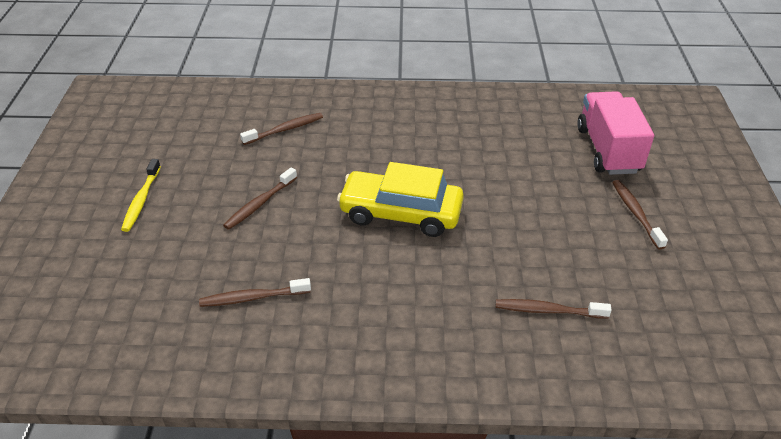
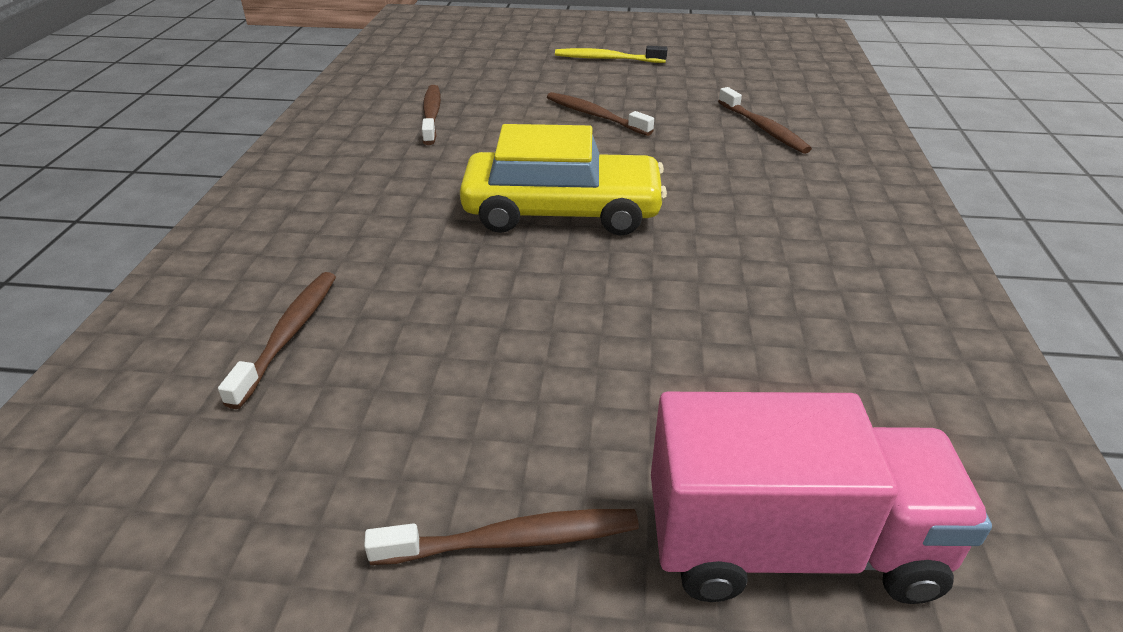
camera: 95 degrees right, 5 degrees down
yellow car [337,162,464,237] -> yellow car turned 75 degrees clockwise [460,124,667,236]

